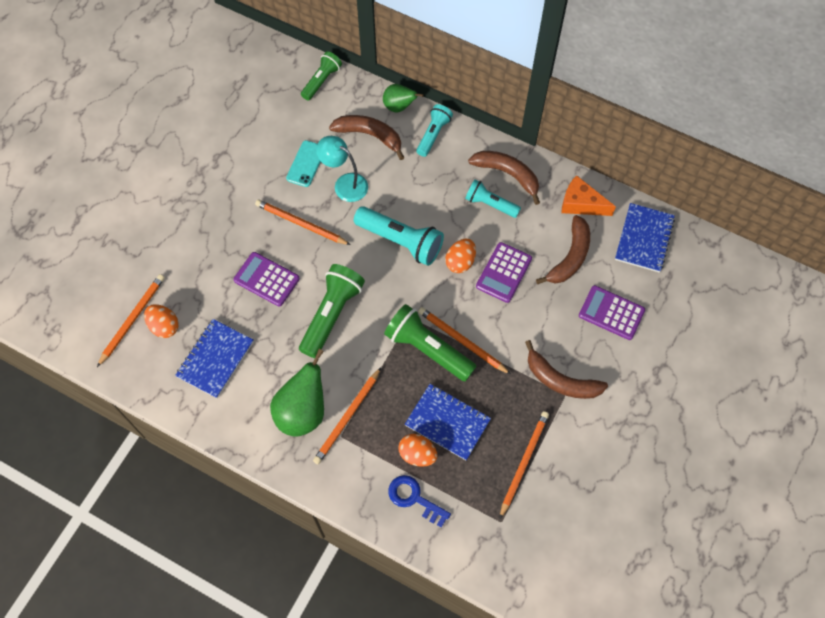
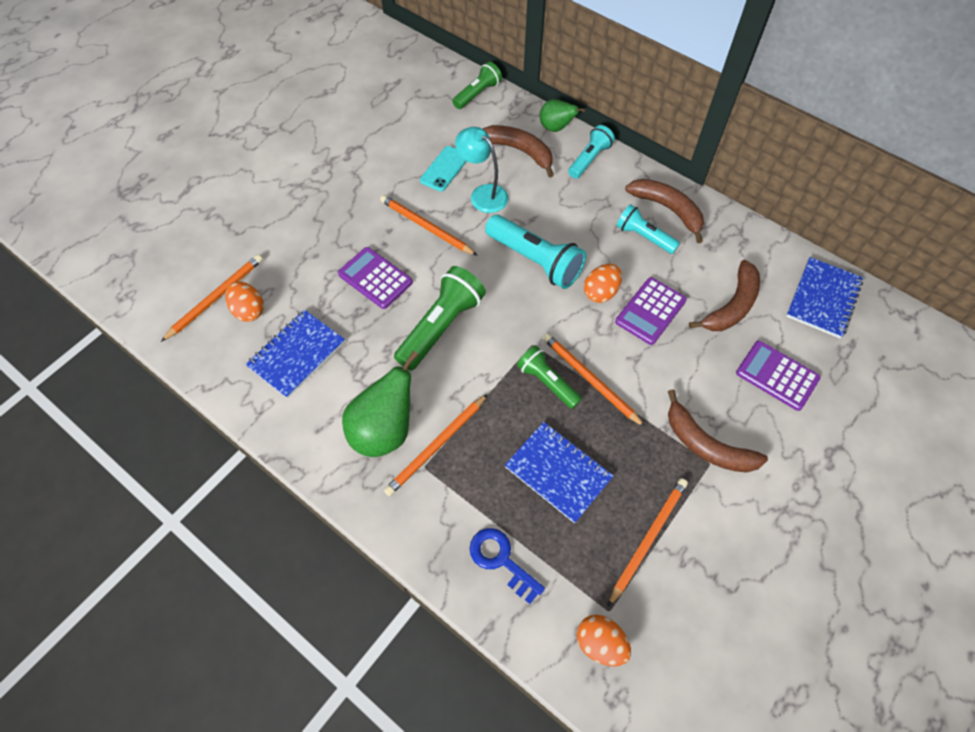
camera: 10 degrees right, 5 degrees down
green flashlight [384,304,477,382] -> green flashlight [517,345,582,409], size x0.62
orange egg [399,434,438,467] -> orange egg moved to [577,615,631,667]
orange cheese [561,175,616,216] -> none

